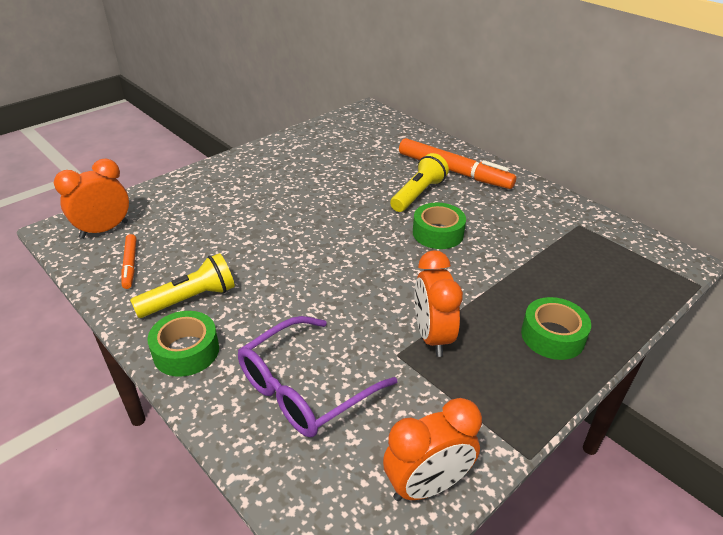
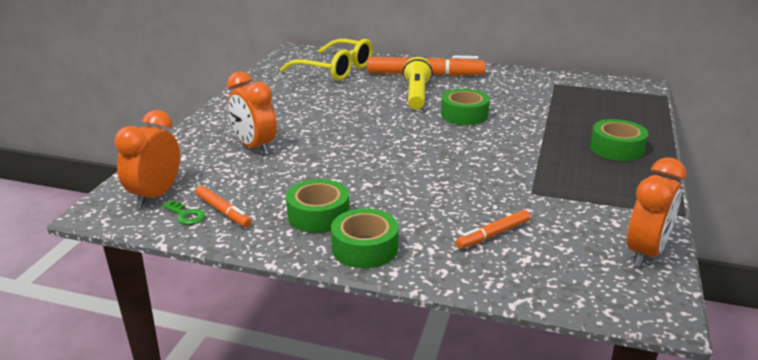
camera: 30 degrees left, 10 degrees down
yellow flashlight [130,253,235,318] -> green tape [286,179,349,233]
purple glasses [238,316,397,437] -> orange marker [456,210,530,249]
orange clock [414,250,463,357] -> orange clock moved to [227,71,277,155]
none -> green key [162,200,205,225]
none -> yellow glasses [280,39,373,81]

